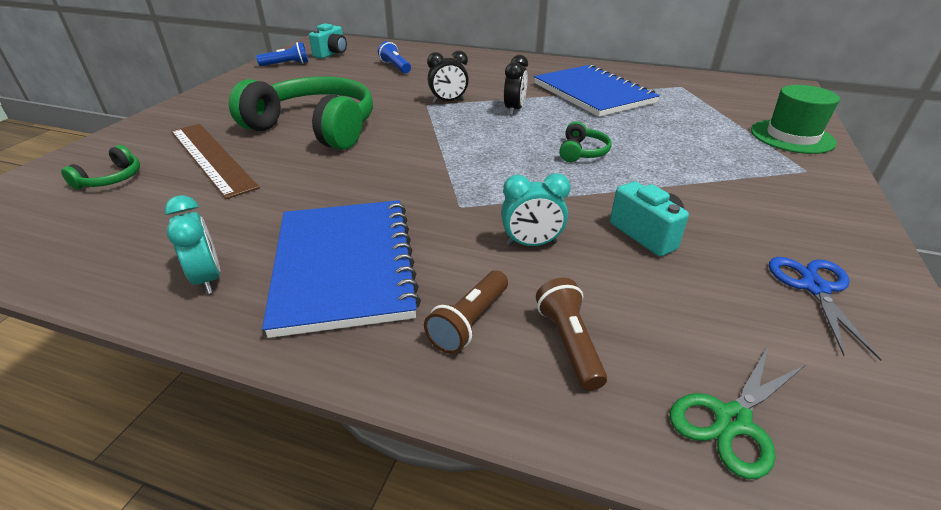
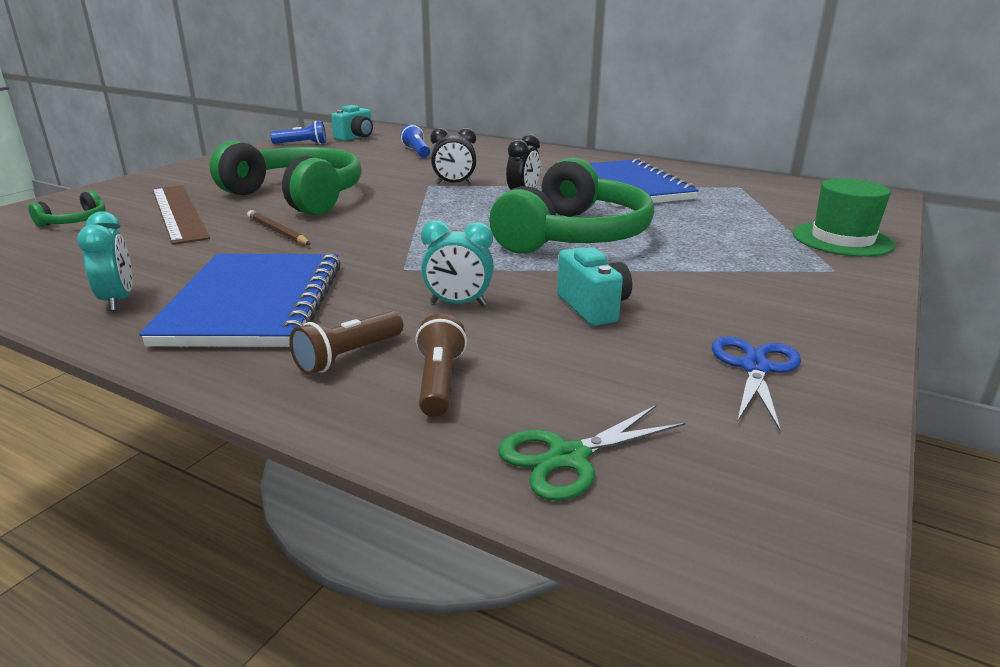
camera: 10 degrees right, 10 degrees down
green headphones [559,121,612,162] -> green headphones [489,158,654,254], size x2.45
none -> brown pencil [247,210,310,245]

